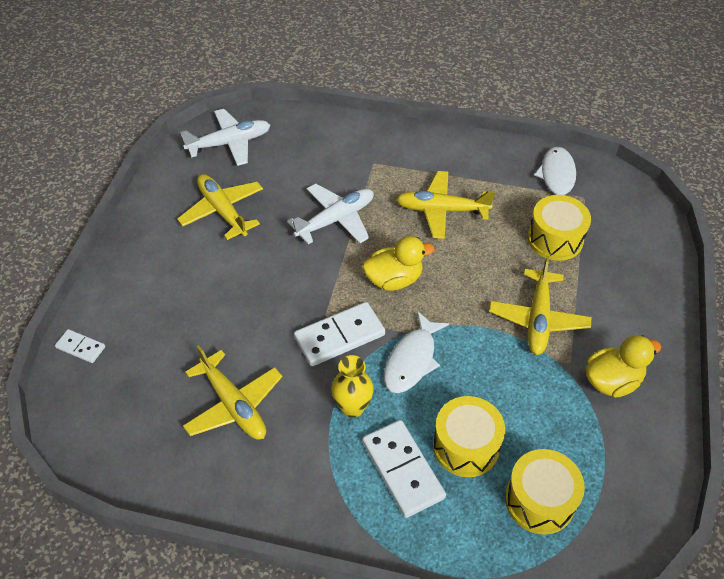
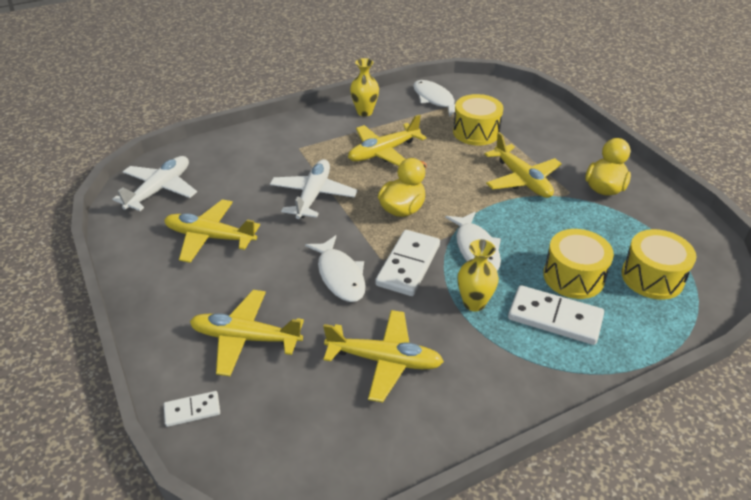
camera: 40 degrees left, 10 degrees down
none -> yellow plane [190,290,304,376]
none -> white fish [305,235,366,302]
none -> yellow vase [350,58,379,116]

